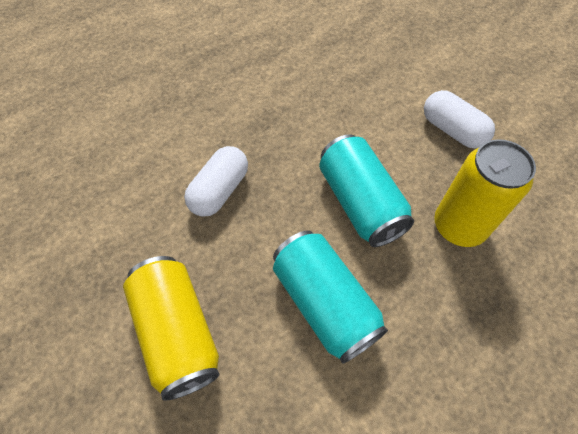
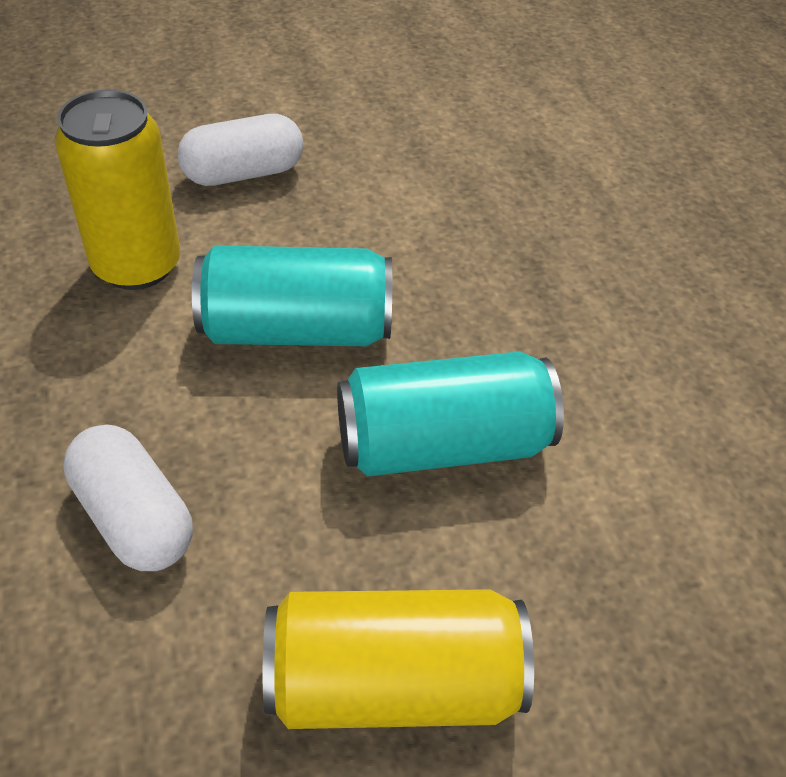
camera: 70 degrees left, 10 degrees down
yellow can [434,139,536,247] -> yellow can moved to [55,89,180,290]

